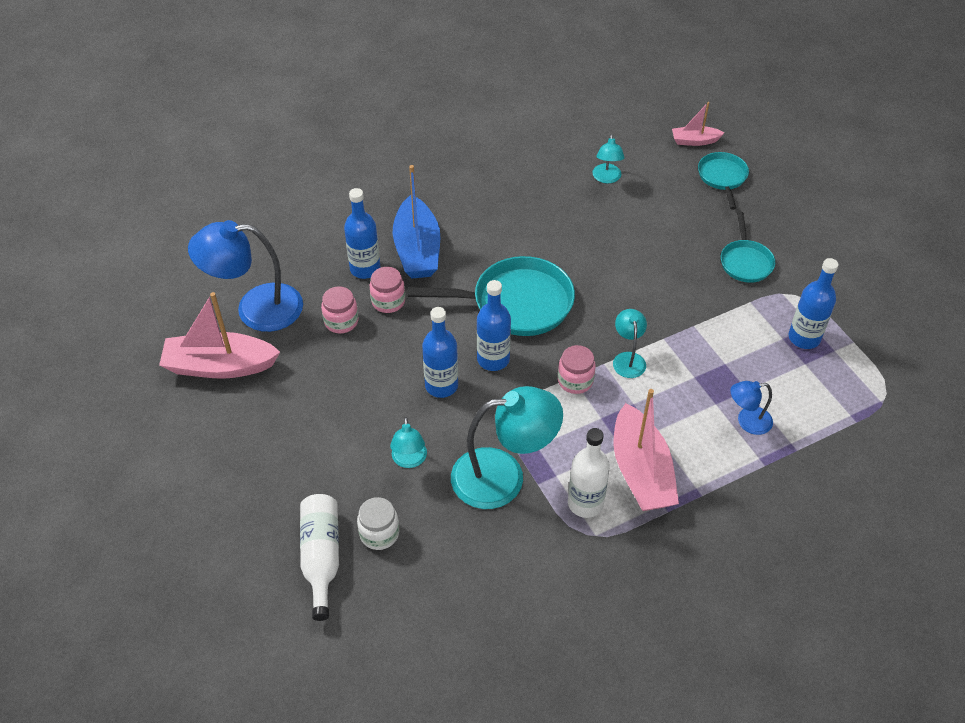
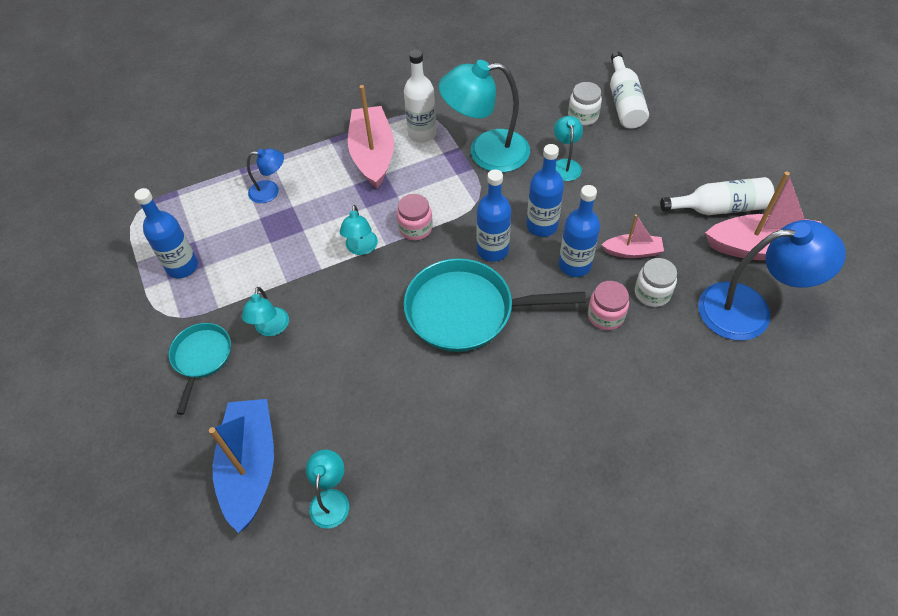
camera: 175 degrees left, 5 degrees up
pink jar [321,287,358,333] -> white jar [635,258,677,307]
blue bottle [344,188,380,279] -> blue bottle moved to [559,185,600,277]
blue boat [392,165,440,279] -> blue boat moved to [209,399,274,533]
pink boat [672,102,725,146] -> pink boat moved to [602,214,664,258]
turquoise pan [698,152,749,210] -> none
none -> turquoise lamp [242,287,289,336]
none -> white bottle [660,177,774,215]

